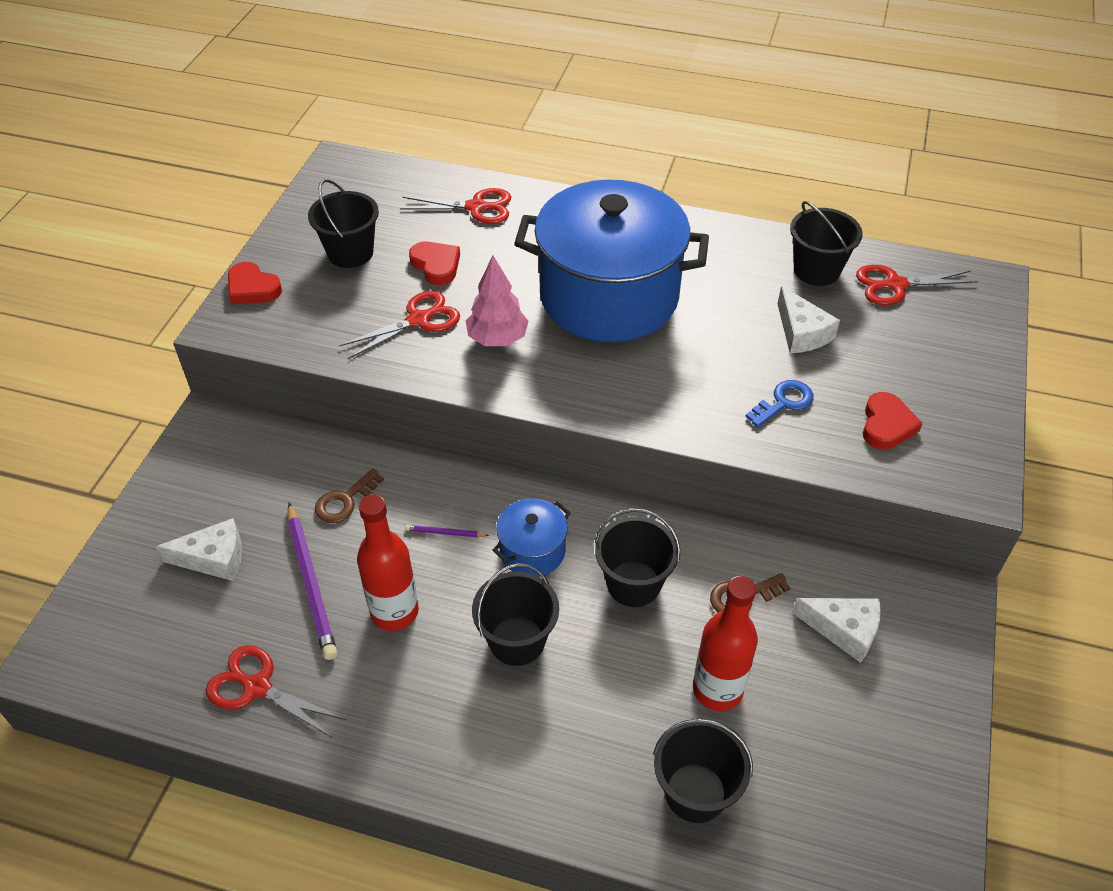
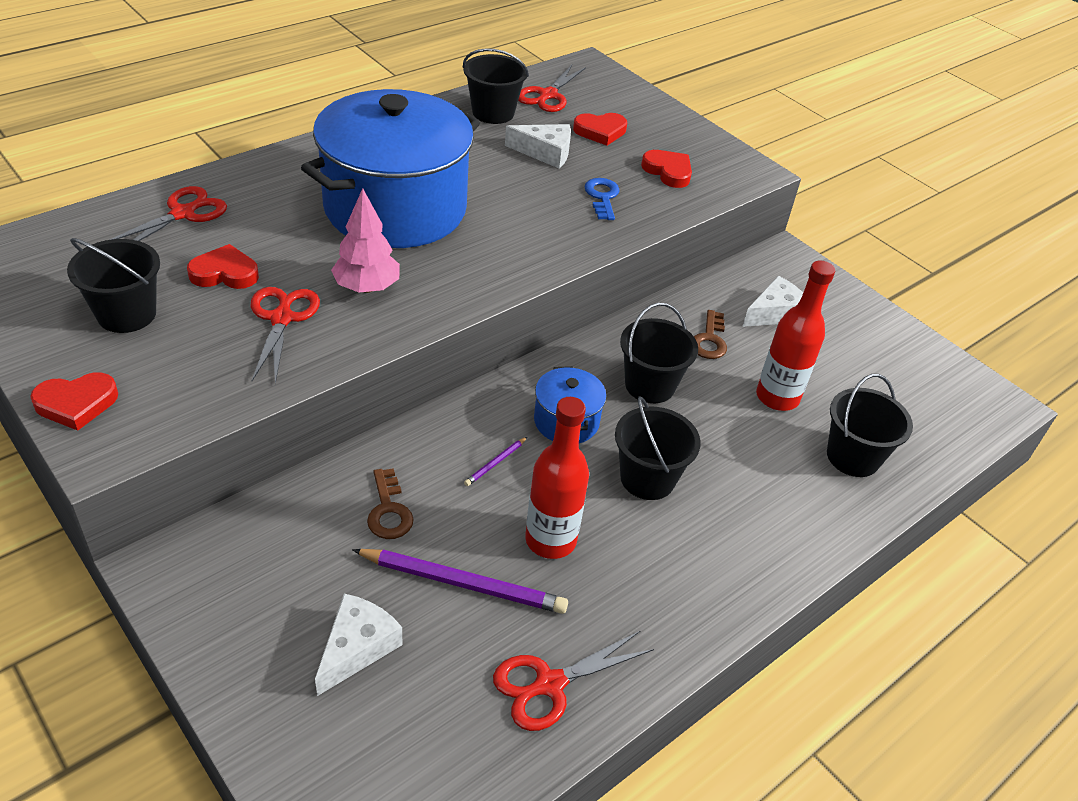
camera: 60 degrees left, 5 degrees down
none -> red heart [573,113,627,146]

